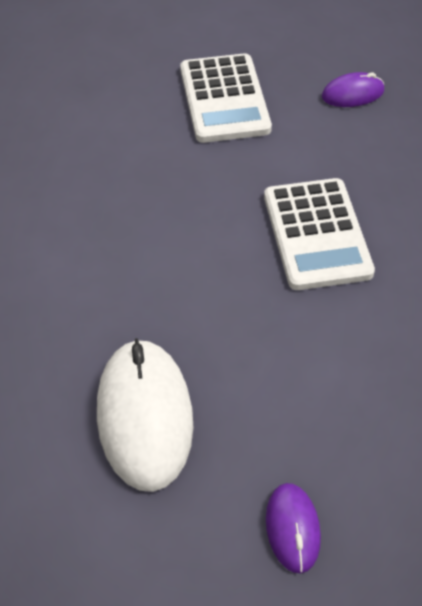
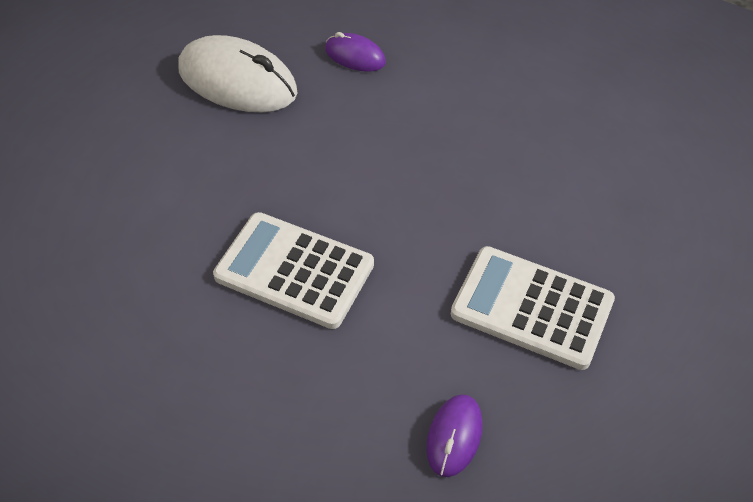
camera: 125 degrees right, 0 degrees up
purple mouse [266,483,321,573] -> purple mouse moved to [325,32,386,72]

